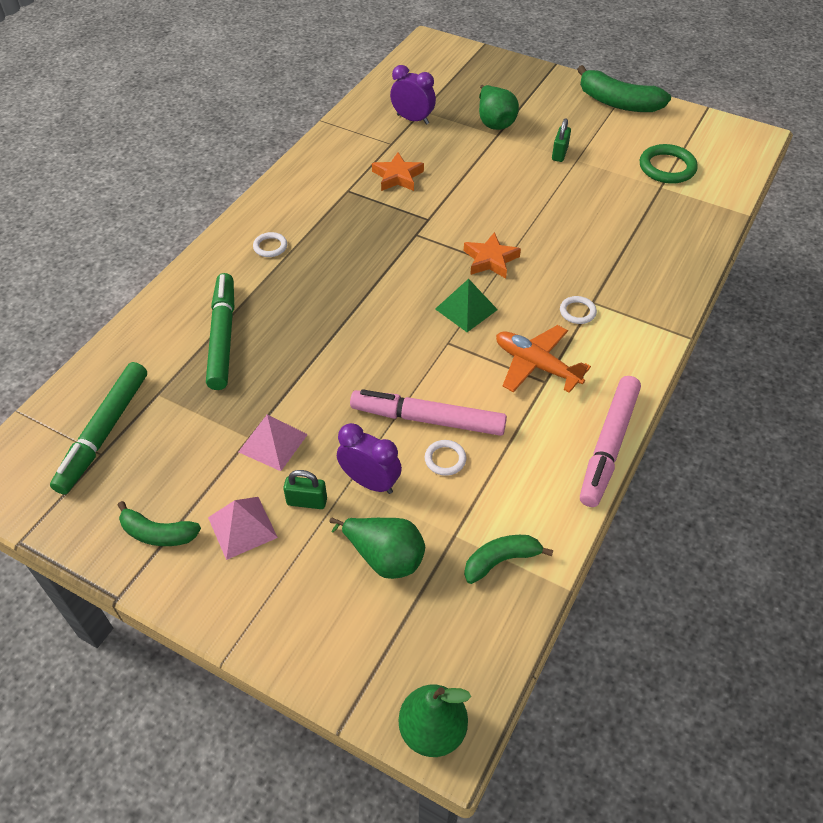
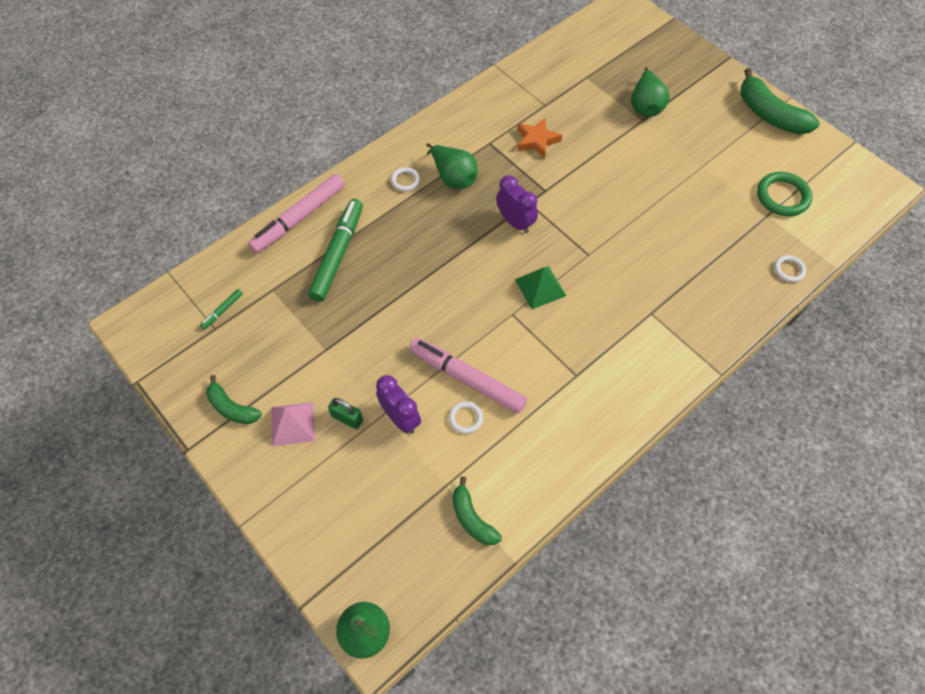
camera: 20 degrees right, 10 degrees up
green marker [50,362,147,495] -> green marker [200,289,243,330], size x0.43
pink pyramid [238,414,308,471] -> none
green pear [329,518,425,579] -> green pear moved to [426,143,478,189]
purple clock [390,65,436,125] -> purple clock moved to [496,175,538,233]
orange star [464,232,521,278] -> none
green banana [464,535,553,584] -> green banana turned 120 degrees counterclockwise [453,476,502,545]
orange plane [496,325,591,393] -> none
green padlock [552,118,571,162] -> none
white ring [560,296,597,324] -> white ring moved to [774,255,806,282]
pink marker [580,376,641,507] -> pink marker moved to [248,174,345,253]

